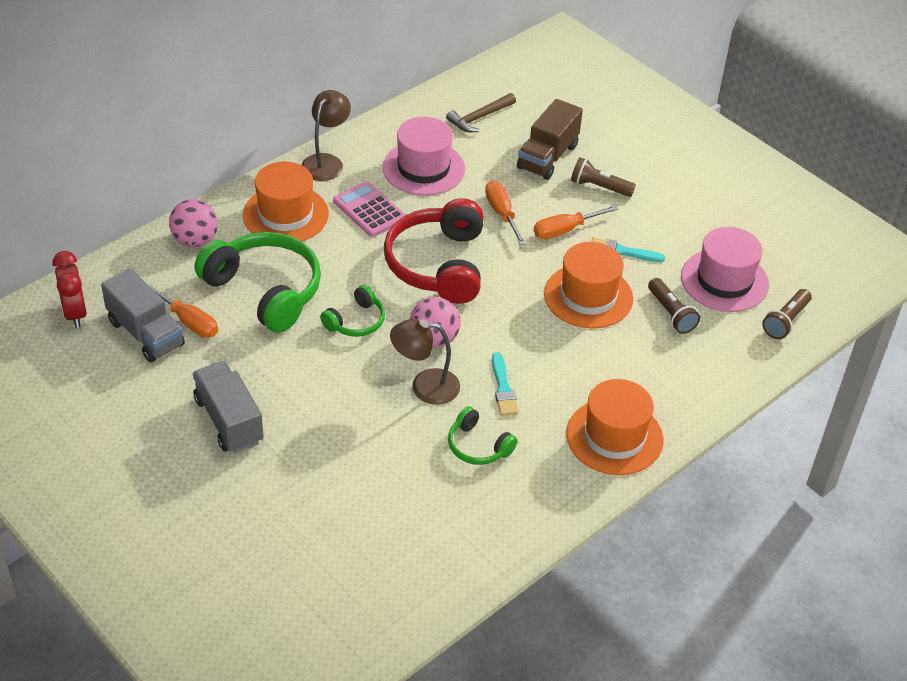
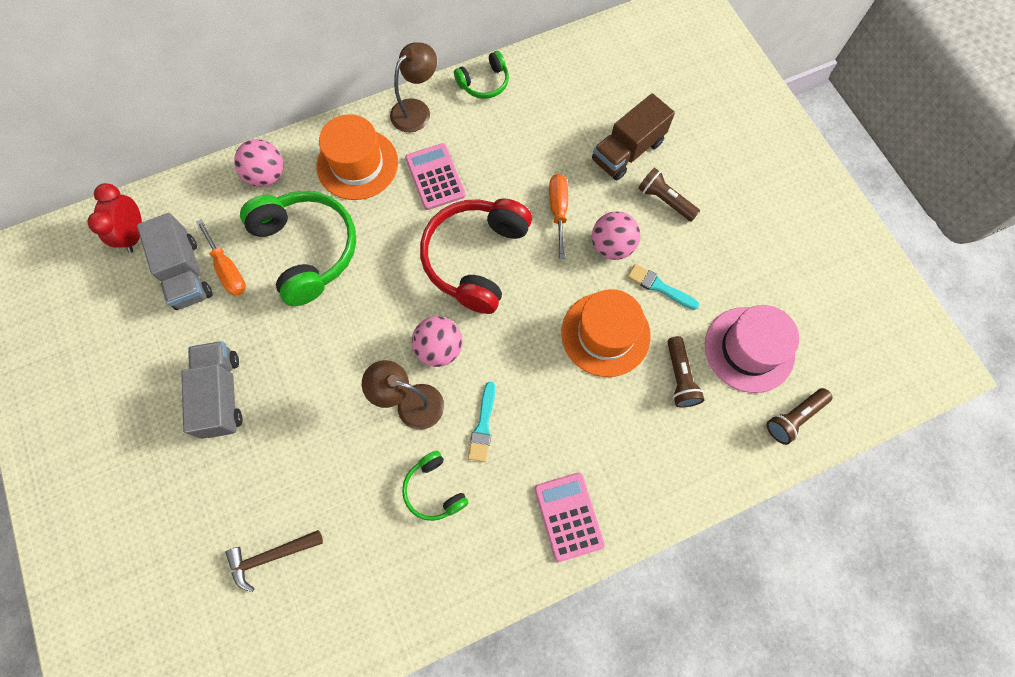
camera: 20 degrees right, 25 degrees up
green headphones [320,285,385,337] -> green headphones moved to [454,51,509,99]
pink hat [383,117,465,196] -> none
brown hammer [446,93,516,132] -> brown hammer moved to [225,530,323,592]
orange screwdriver [534,205,618,239] -> pink ball [592,211,640,260]
orange hat [566,379,663,475] -> pink calculator [534,472,605,562]

